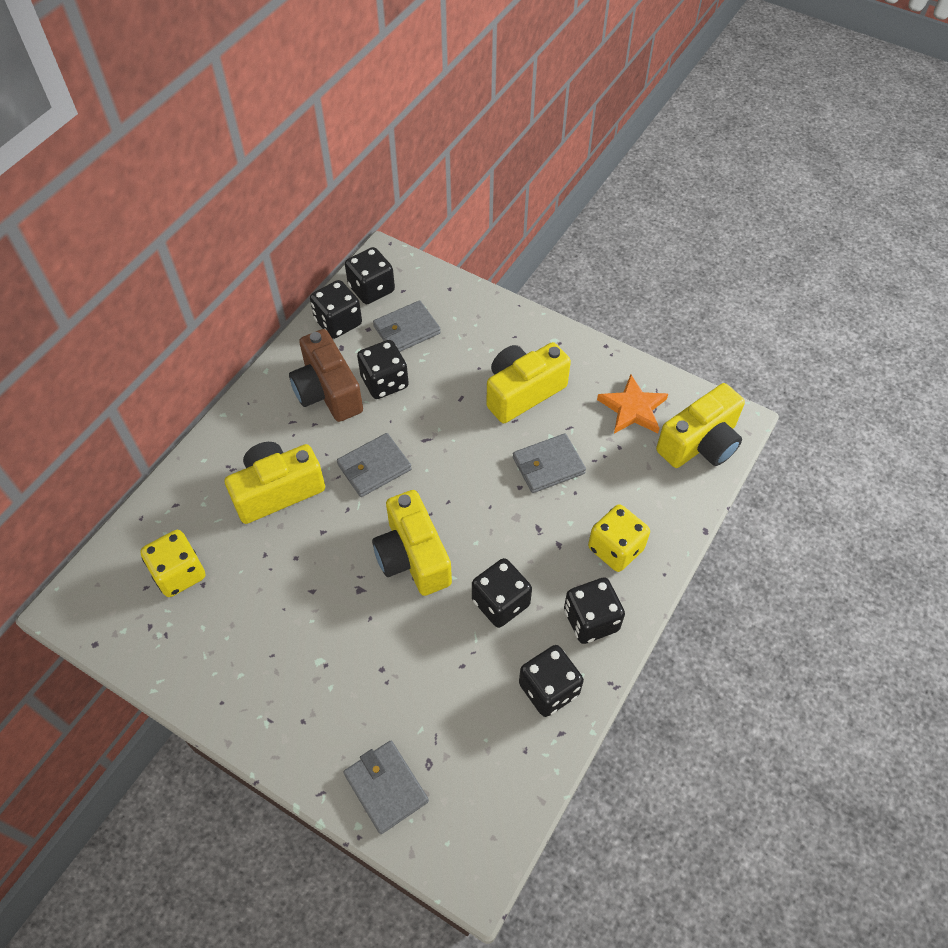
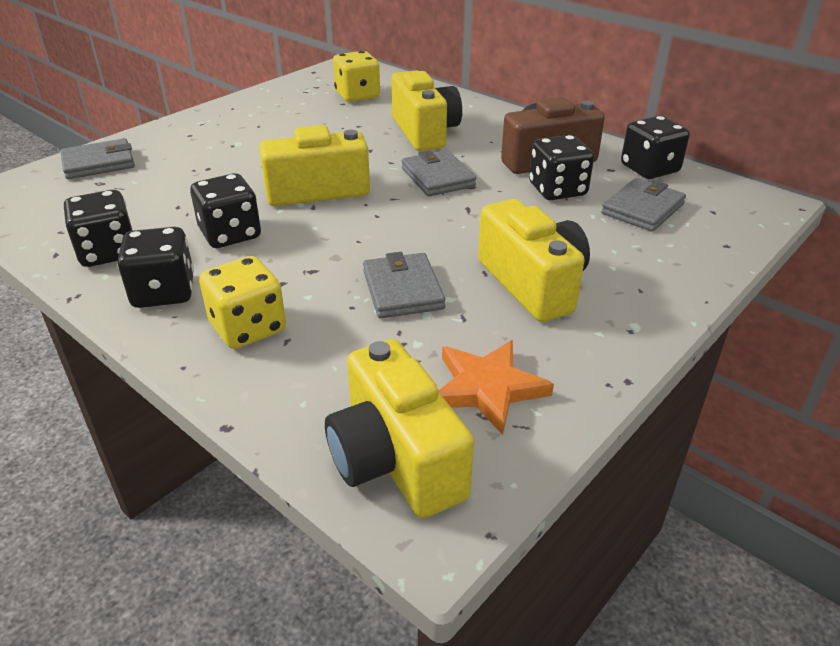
camera: 100 degrees right, 20 degrees down
black dice [345,247,395,304] -> none
grey wallet [373,300,441,352] -> grey wallet turned 60 degrees clockwise [601,178,686,232]

